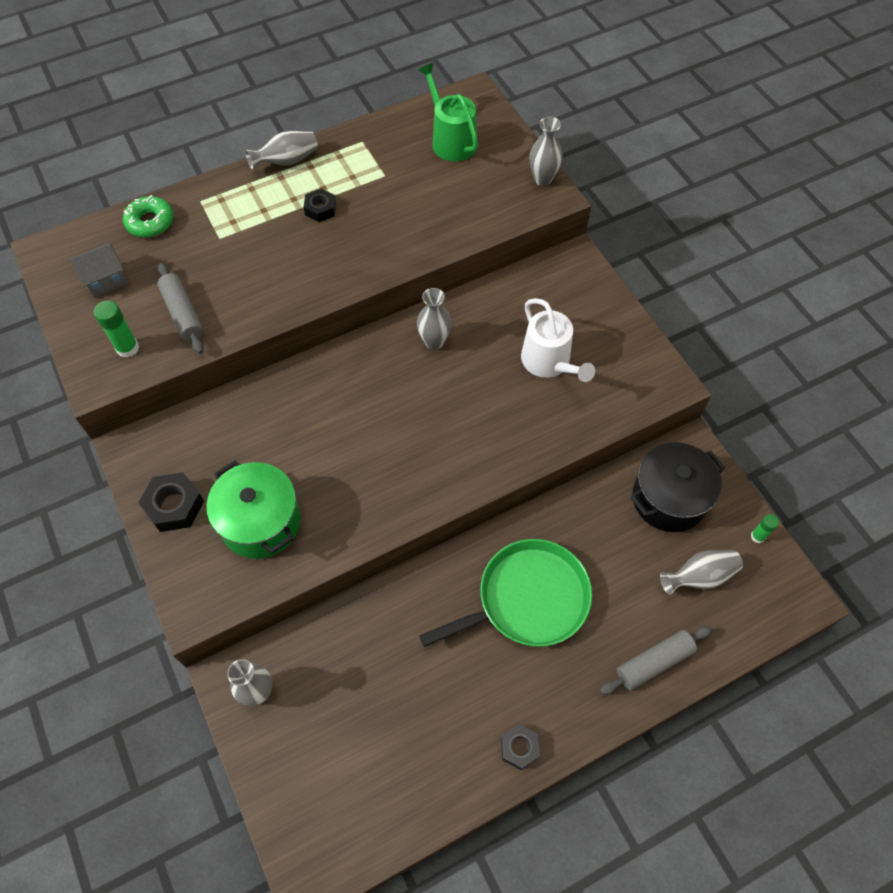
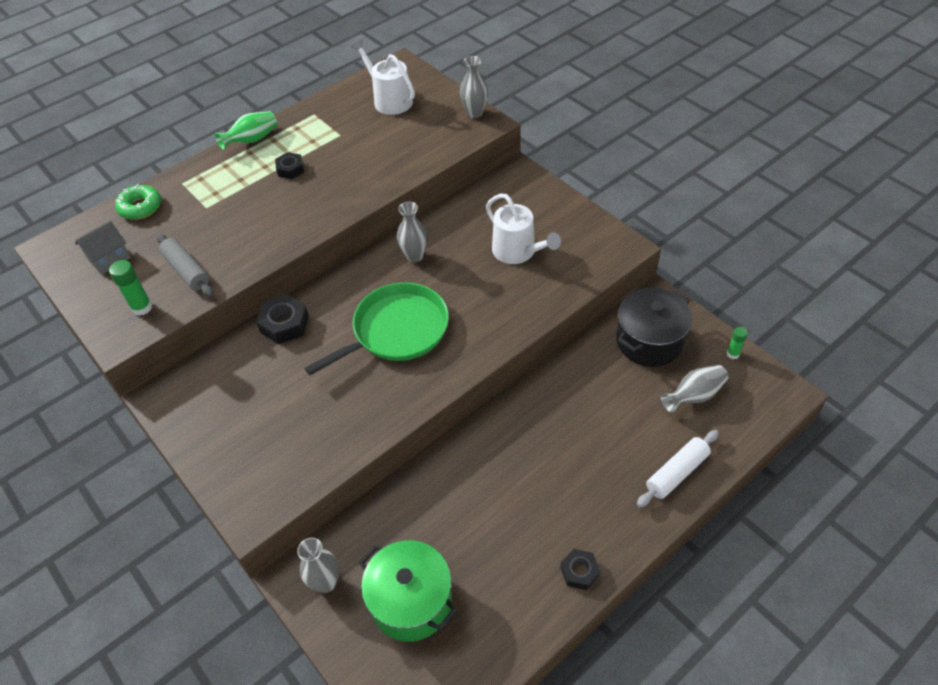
camera: 10 degrees left, 10 degrees down
black nut [138,472,204,532] -> black nut moved to [256,294,309,344]
green pot [207,461,301,559] -> green pot moved to [359,540,458,642]
grey vase [245,131,318,170] -> green vase [215,111,277,150]
green watering can [418,63,478,162] -> white watering can [351,39,415,115]
green pan [419,539,592,647] -> green pan moved to [305,282,449,375]
grey rolling pin [599,626,712,695] -> white rolling pin [637,430,719,507]

